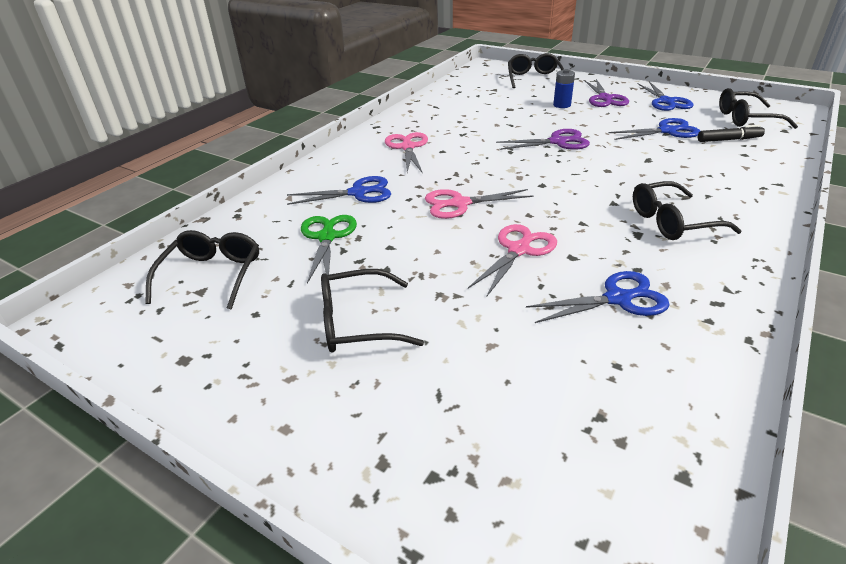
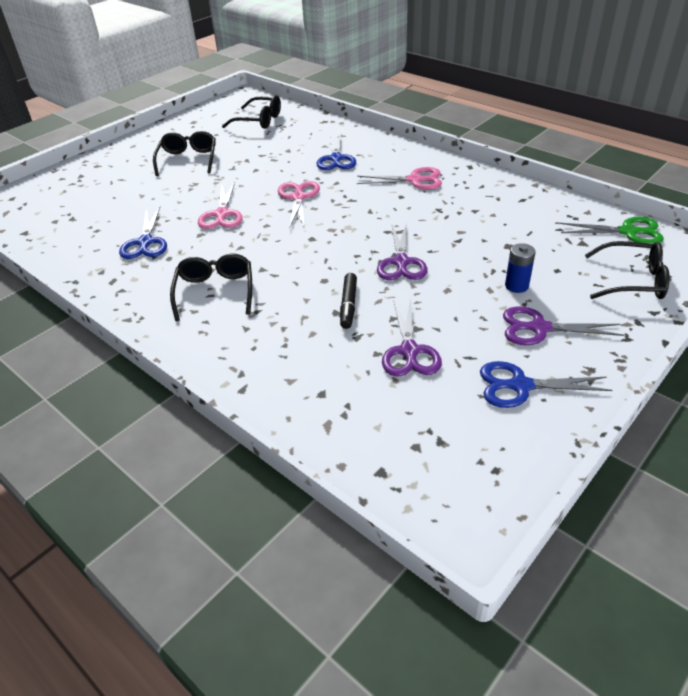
camera: 100 degrees right, 5 degrees up
green scissors [301,215,357,284] -> green scissors moved to [559,217,664,244]
pink scissors [468,224,557,297] -> pink scissors turned 45 degrees clockwise [198,182,243,229]
blue scissors [608,118,700,140] -> purple scissors [382,299,442,377]
black marker [698,125,765,142] -> black marker moved to [340,273,357,329]
black glasses [719,88,798,129] -> none

